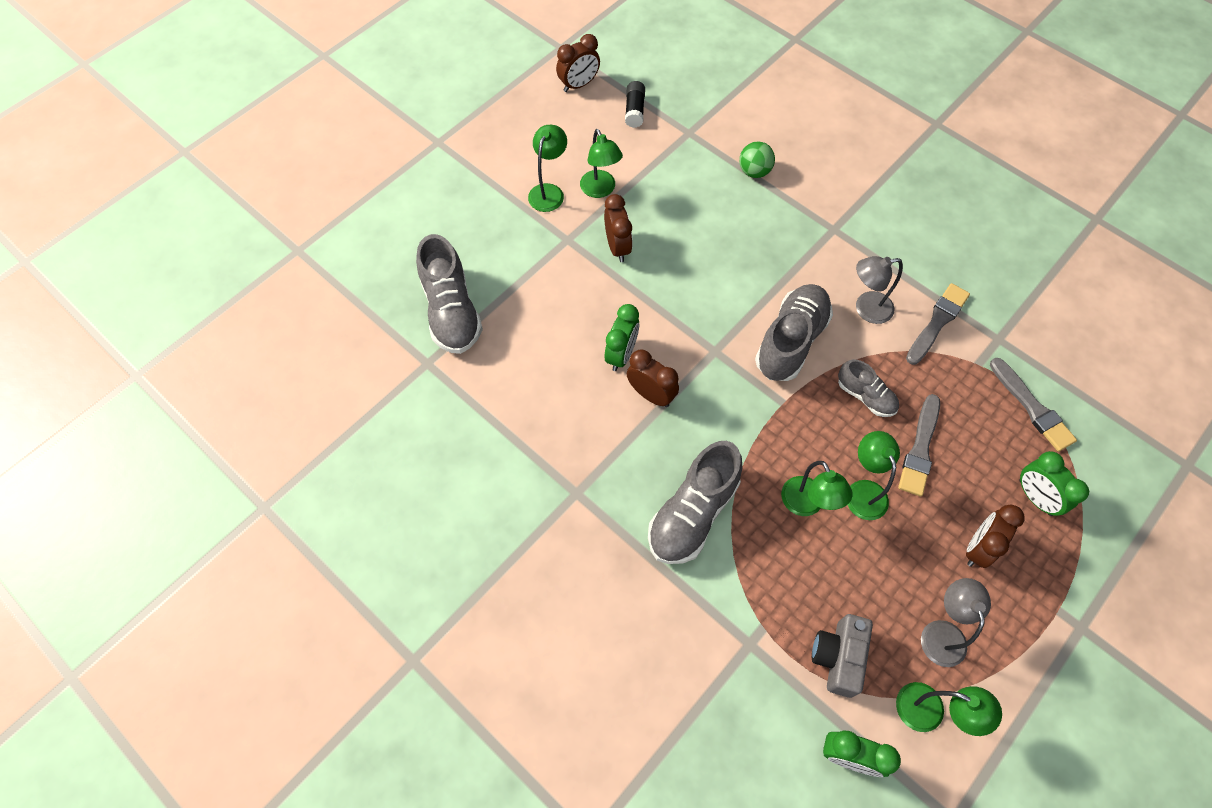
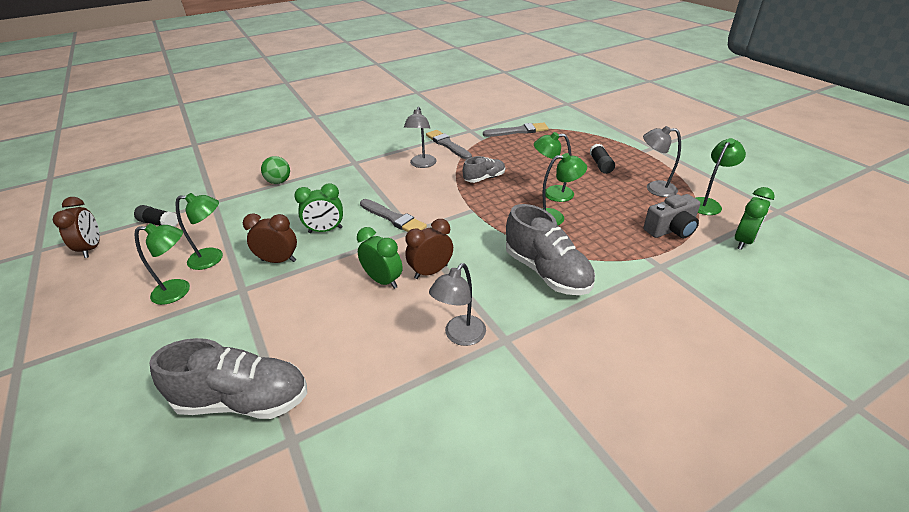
camera: 70 degrees left, 25 degrees down
green lamp [528,125,567,212] -> green lamp turned 135 degrees clockwise [134,223,190,305]
grey shoe [755,284,833,381] -> none
grey camera [812,614,873,698] -> grey camera turned 60 degrees counterclockwise [643,194,700,238]
grey brush [898,394,940,496] -> grey brush moved to [360,199,427,232]
brown clock [966,504,1024,568] -> black glue stick [589,144,615,174]
green clock [1019,451,1089,516] -> green clock moved to [294,183,343,233]
none -> grey lamp [429,263,486,346]

